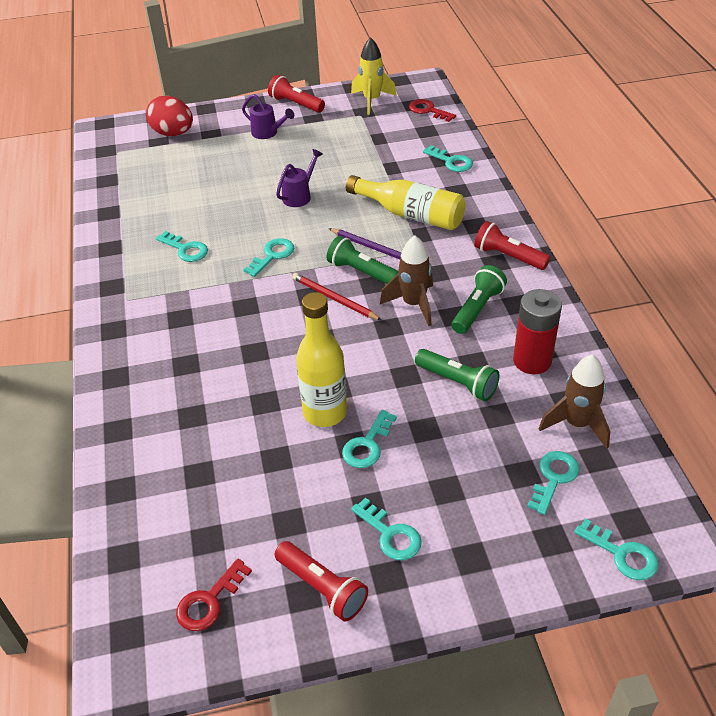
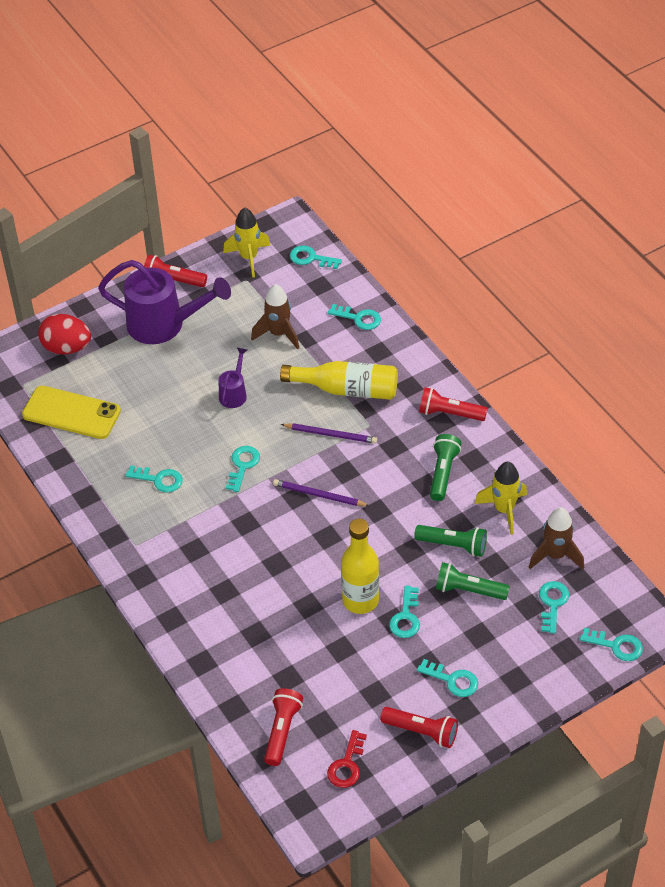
camera: 20 degrees left, 5 degrees up
purple watering can [242,94,294,139] -> purple watering can [98,260,231,344], size x2.08
red pencil [292,273,381,320] -> purple pencil [273,479,370,506]
green flashlight [327,236,399,284] -> green flashlight moved to [436,562,510,600]
brown rocket [380,235,433,326] -> brown rocket moved to [251,284,299,350]
red key [409,99,456,122] -> turquoise key [290,245,342,269]
red battery [513,289,562,374] -> yellow rocket [475,462,527,535]
none -> yellow phone [22,386,121,439]
none -> red flashlight [264,688,303,766]

